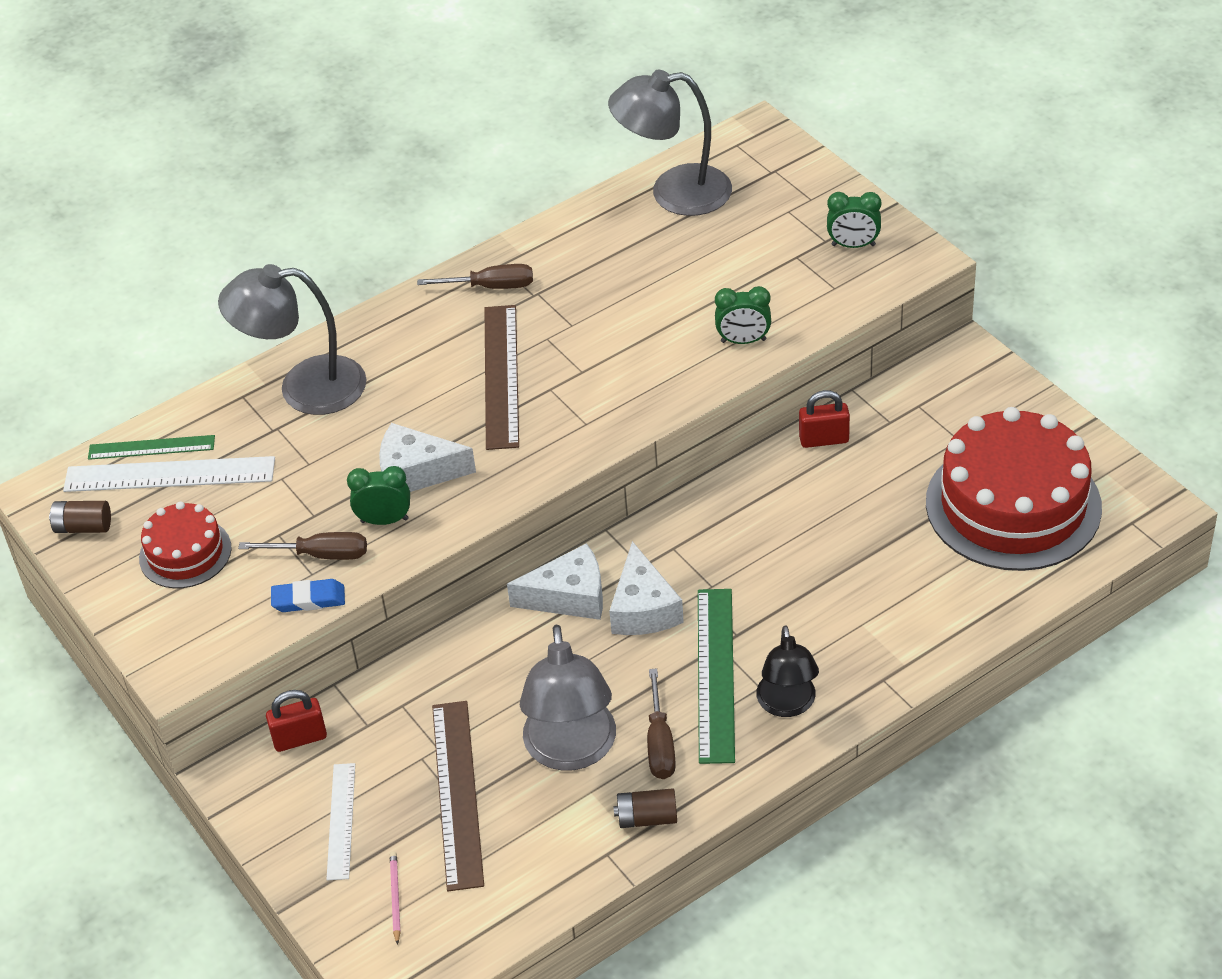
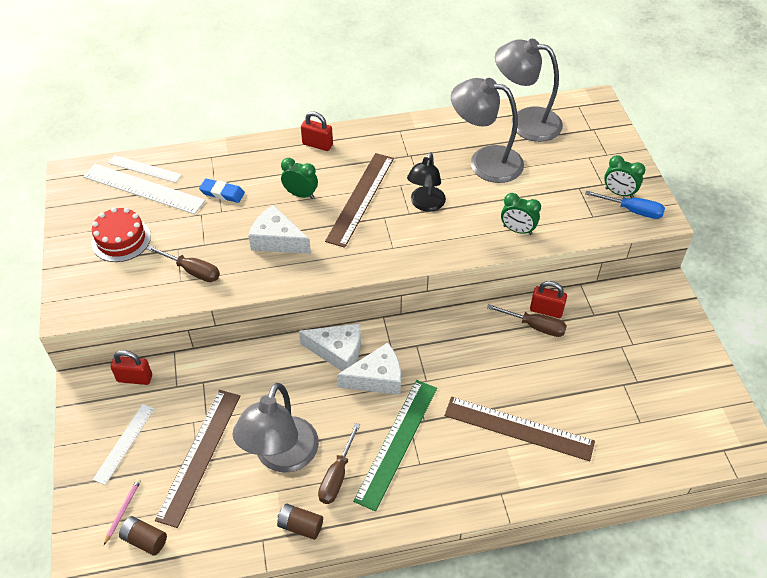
camera: 20 degrees right, 5 degrees up
brown battery [49,501,111,533] -> brown battery moved to [119,516,167,556]
green ruler [88,435,215,460] -> white ruler [108,155,182,183]
grey lamp [218,264,367,415] -> grey lamp moved to [451,78,524,183]
blue eraser [271,579,345,612] -> blue eraser moved to [199,178,245,203]
green clock [347,466,410,525] -> green clock moved to [281,158,318,199]
brown screwdriver [417,264,533,289] -> brown screwdriver moved to [487,304,567,337]
white cheese [609,541,684,635] -> white cheese turned 120 degrees counterclockwise [337,343,401,395]
black lamp [756,625,819,717] -> black lamp moved to [407,152,446,212]
red cake [926,407,1102,571] -> none
none -> red padlock [301,111,333,151]
none -> brown ruler [444,397,595,461]
none -> blue screwdriver [585,190,665,219]

